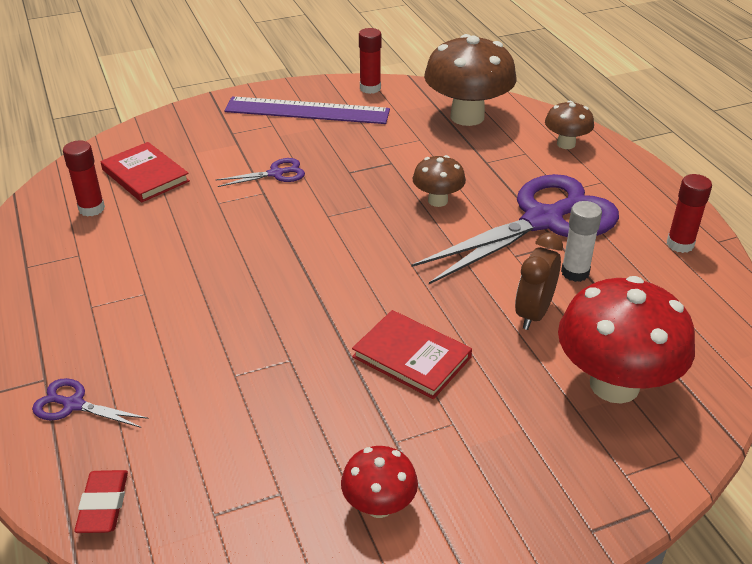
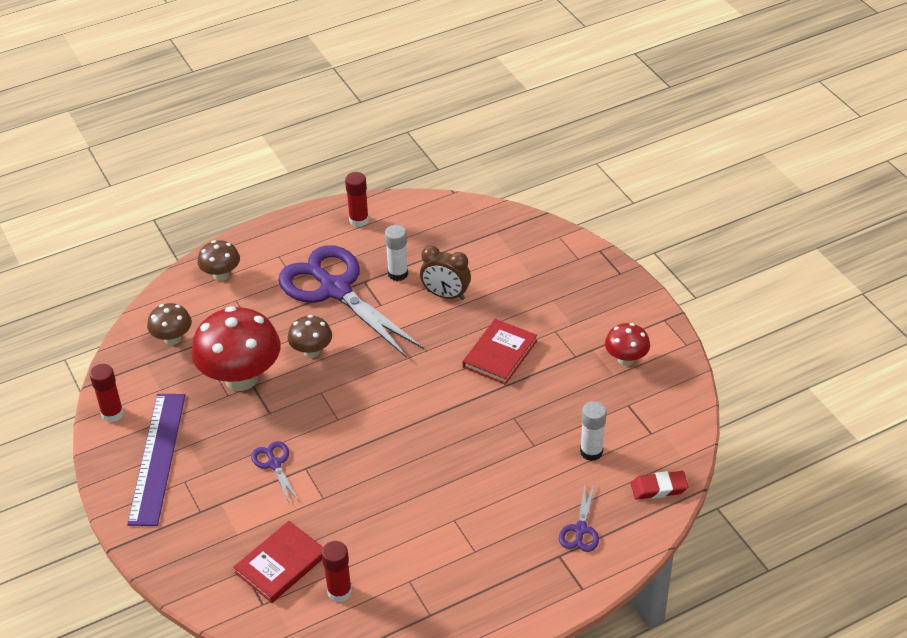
camera: 95 degrees left, 5 degrees up
brown mushroom [424,34,517,126] -> brown mushroom [147,303,192,345], size x0.52
red mushroom [558,276,695,403] -> red mushroom moved to [191,306,281,391]
none -> white glue stick [580,401,607,461]

